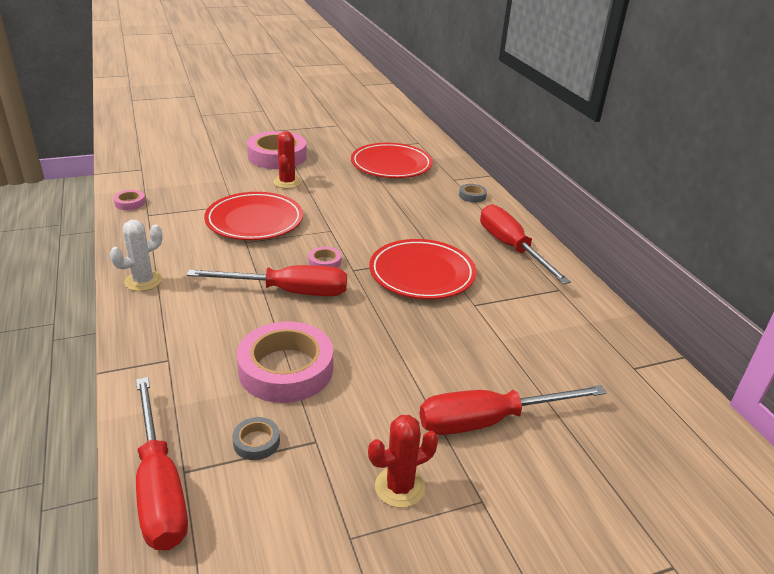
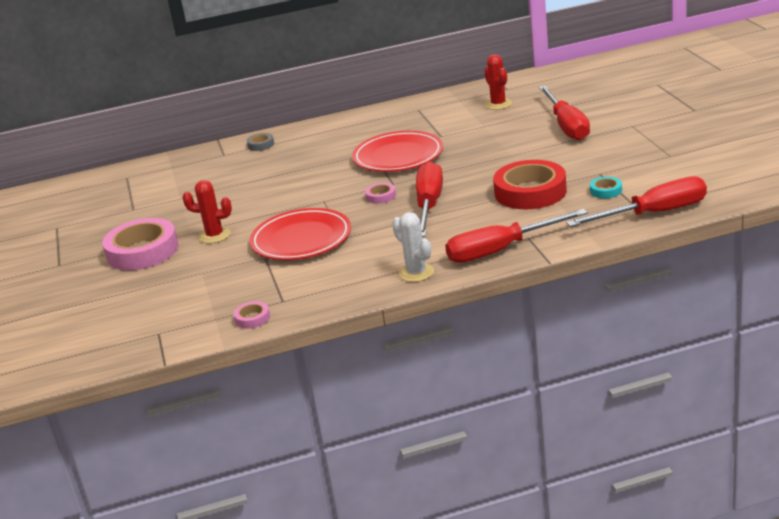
camera: 80 degrees left, 5 degrees down
grey tape [232,417,280,460] -> turquoise tape [590,177,622,199]
pink tape [237,321,333,403] -> red tape [493,160,567,210]
red plate [351,143,433,178] -> none
red cactus [368,415,438,508] -> red cactus moved to [485,54,512,110]
red screwdriver [480,204,571,284] -> red screwdriver moved to [445,209,588,263]

